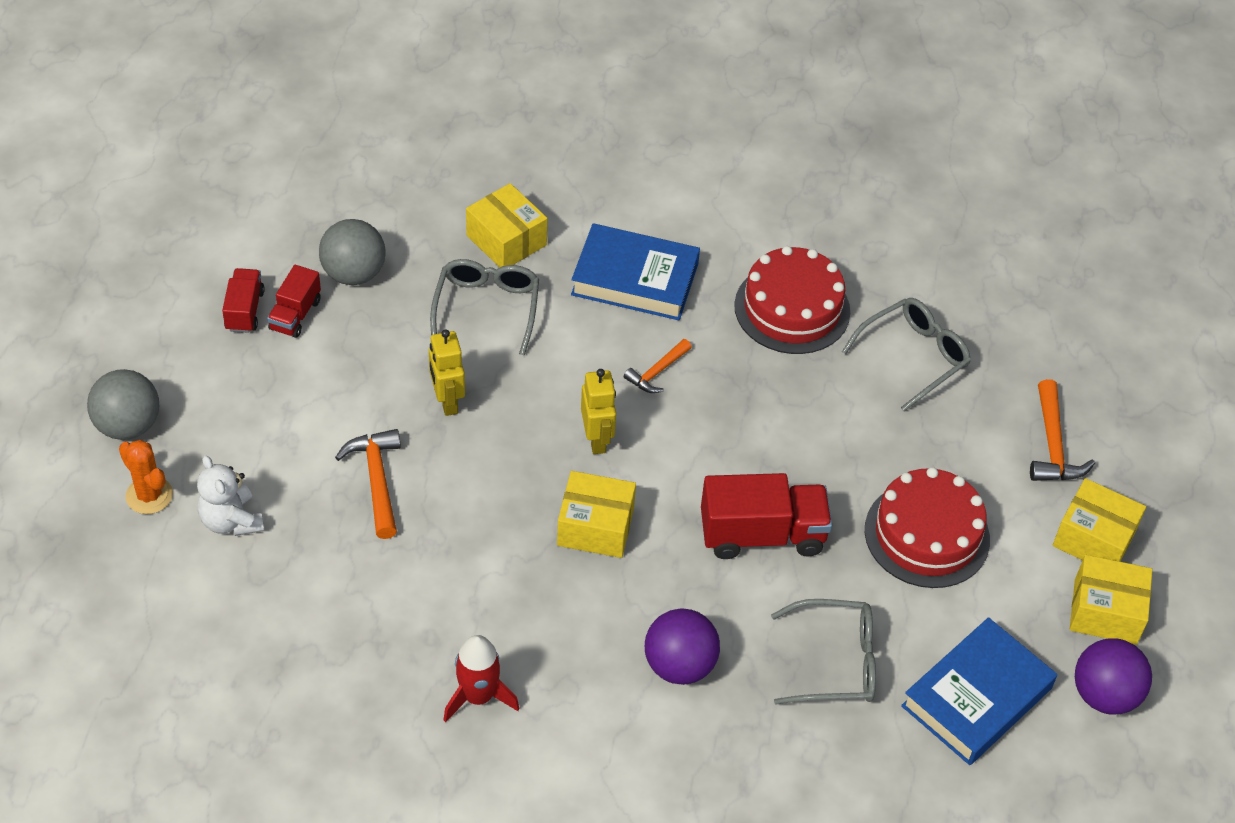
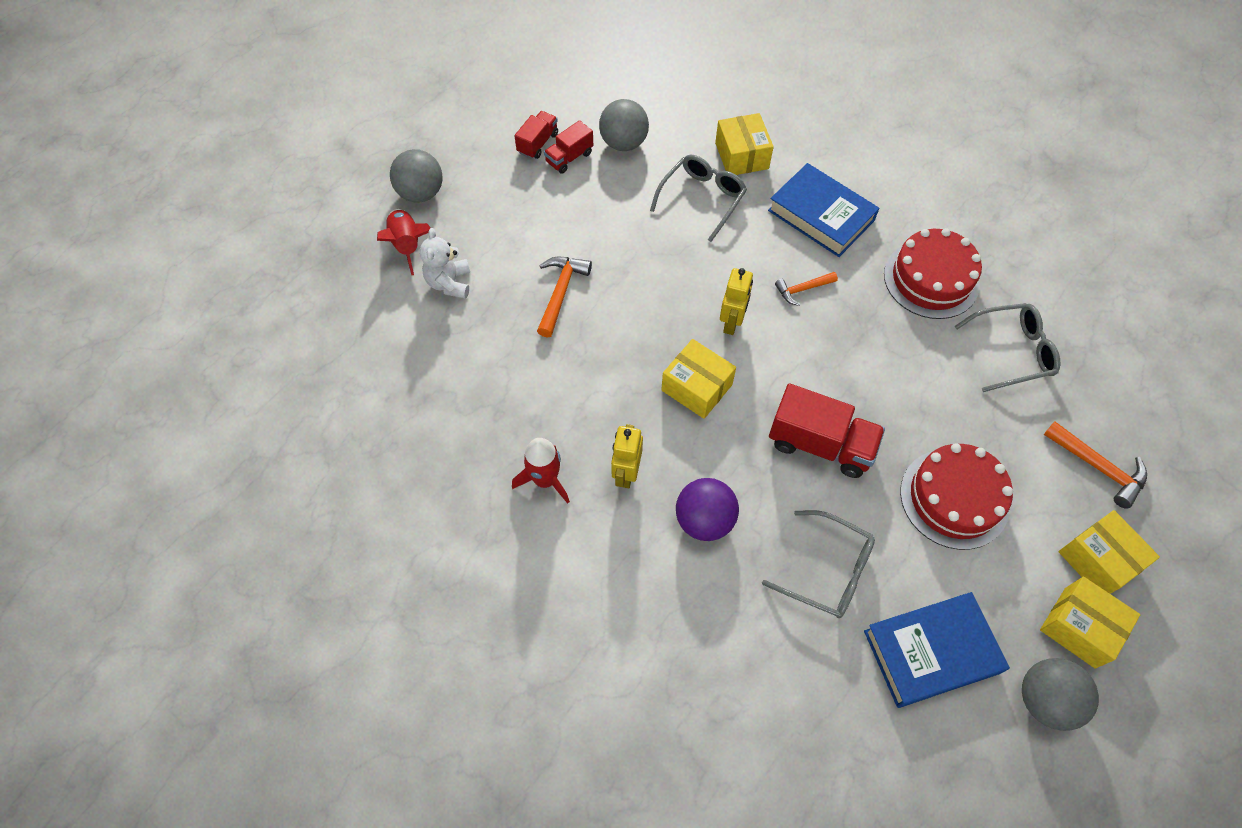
camera: 30 degrees right, 10 degrees up
orange cactus [119,440,173,514] -> red rocket [377,209,430,275]
yellow robot [429,329,465,416] -> yellow robot moved to [611,424,643,488]
orange hammer [1030,379,1095,481] -> orange hammer turned 75 degrees counterclockwise [1044,422,1147,509]
purple ball [1075,638,1152,715] -> grey ball [1022,658,1099,731]

